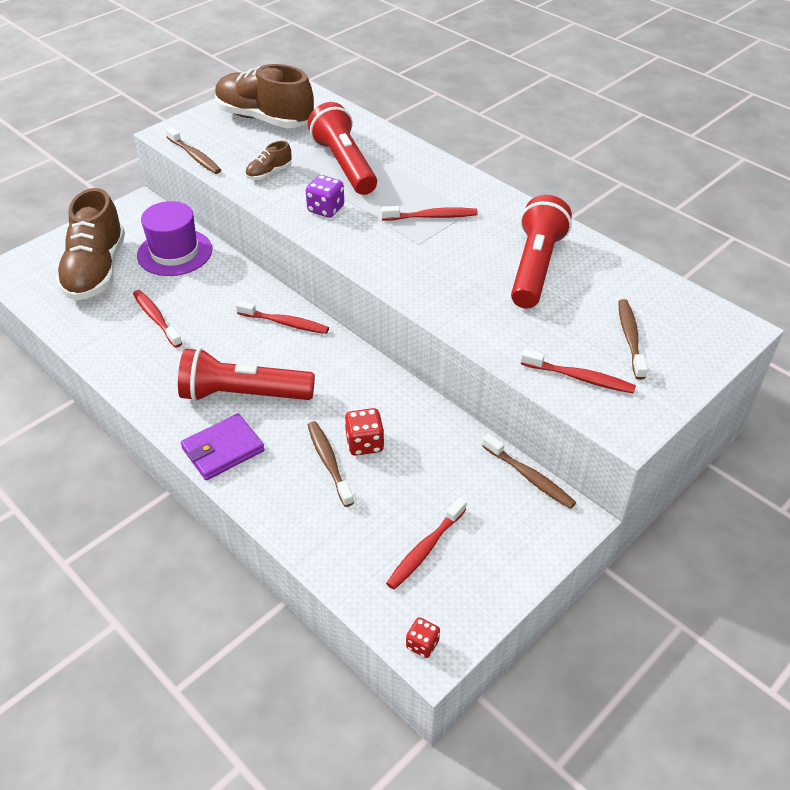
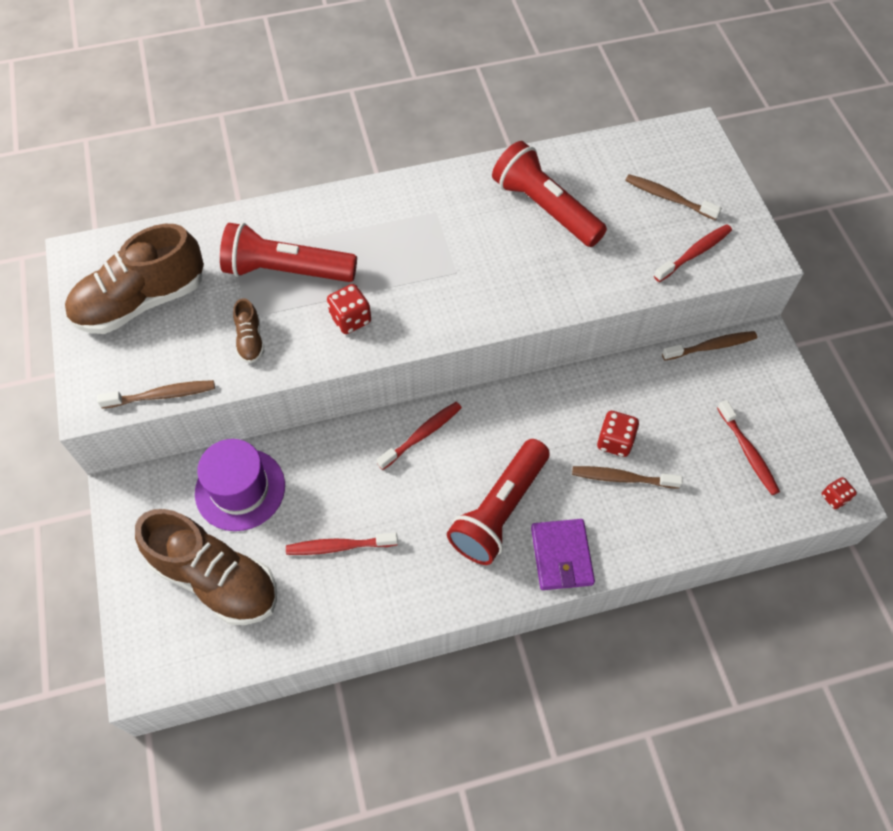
camera: 60 degrees left, 15 degrees up
purple dice [306,175,344,218] -> red dice [327,284,371,334]
red toothbrush [381,206,478,221] -> none

